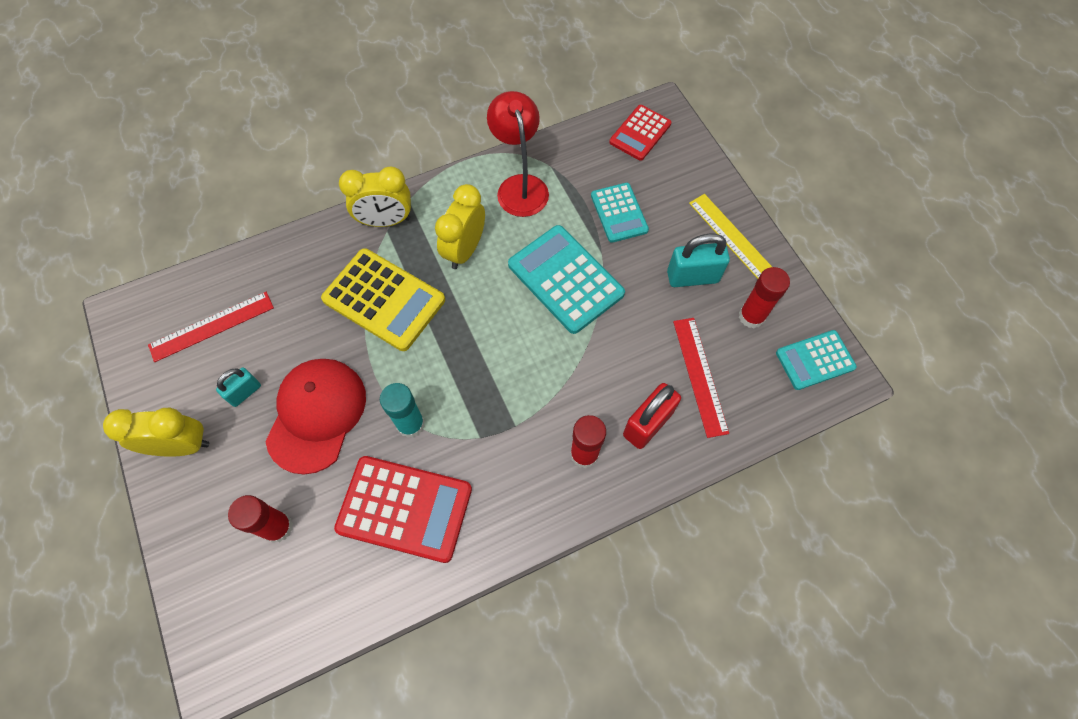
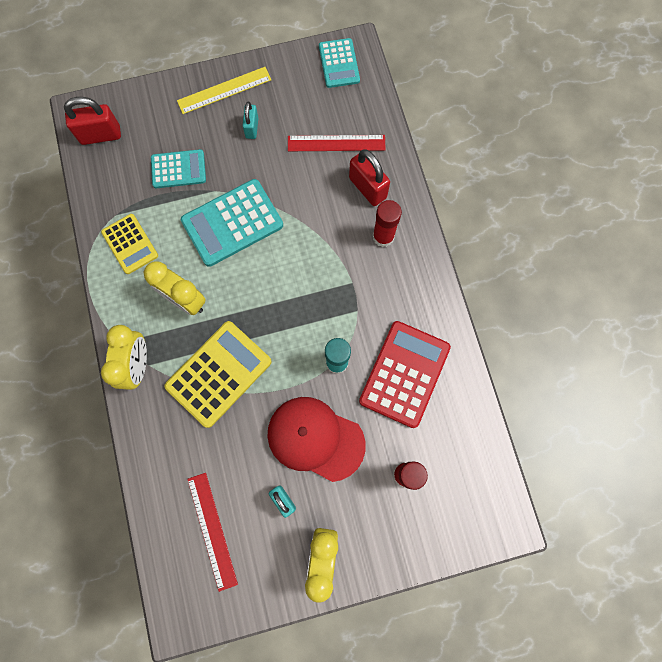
camera: 80 degrees left, 10 degrees up
red lamp [487,91,549,217] -> yellow calculator [101,214,158,274]
red calculator [609,105,672,161] -> red padlock [64,97,121,145]
turquoise padlock [667,234,730,287] -> turquoise padlock [243,102,258,139], size x0.61
red glue stick [739,267,790,328] -> none

